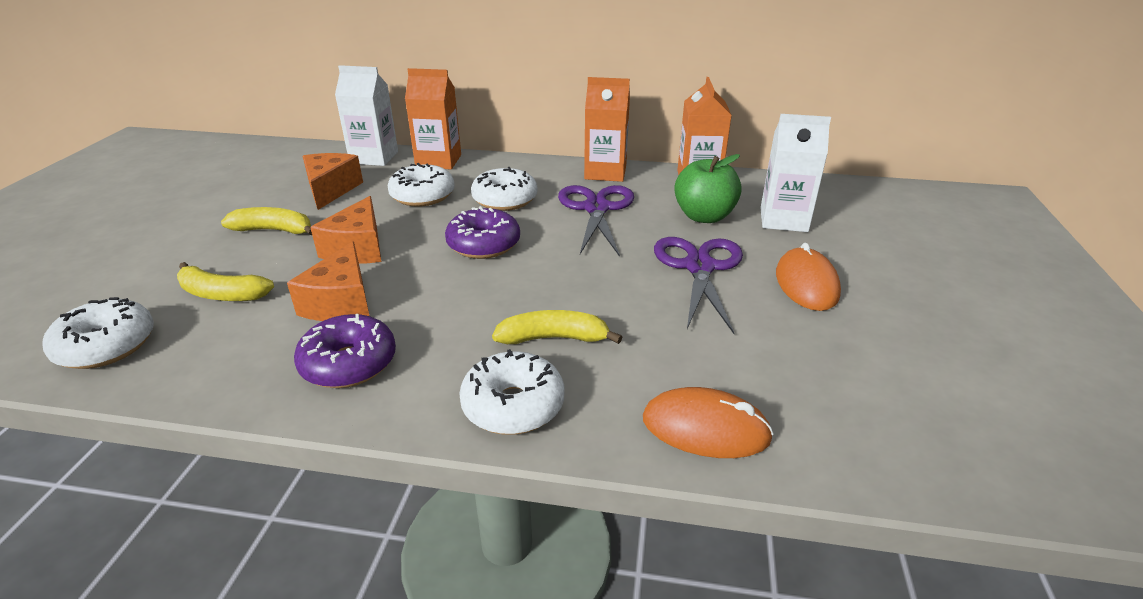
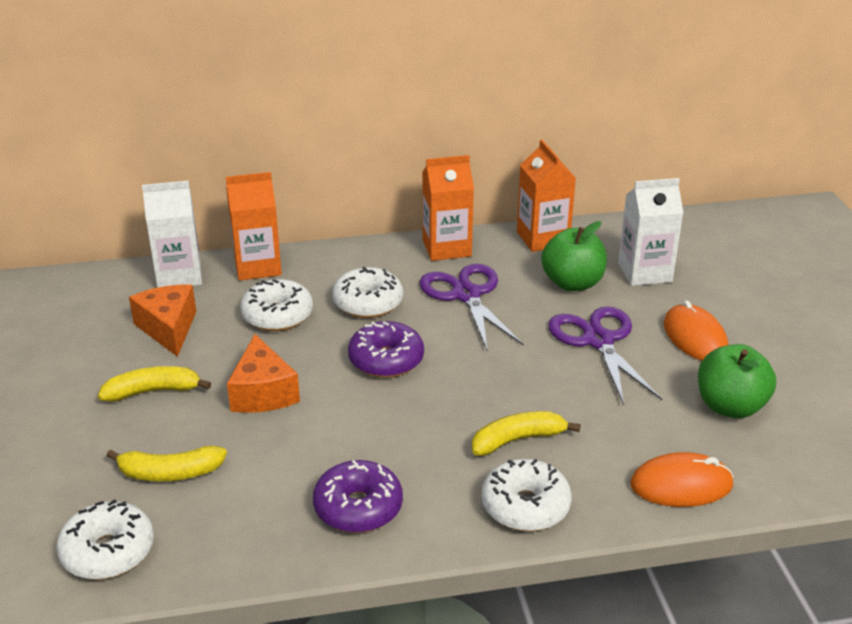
camera: 20 degrees left, 0 degrees up
orange cheese [287,241,369,321] -> none
none -> green apple [698,344,776,418]

